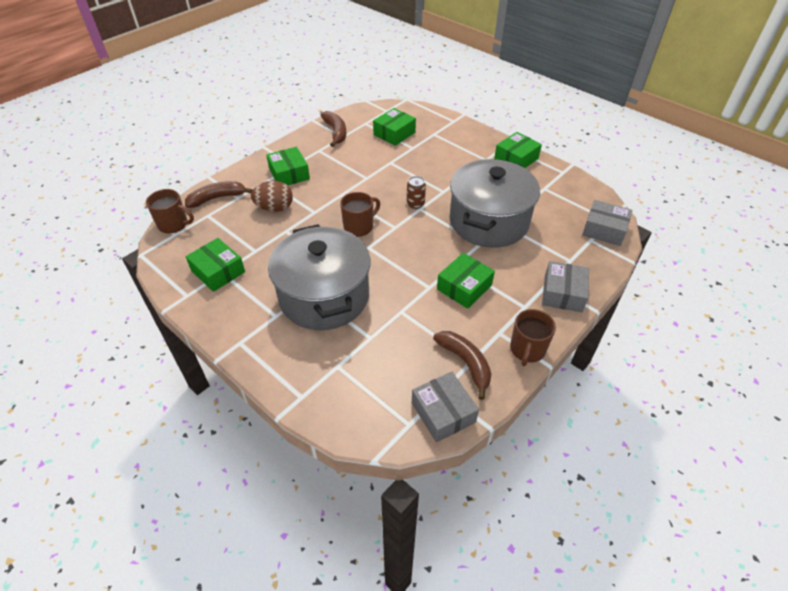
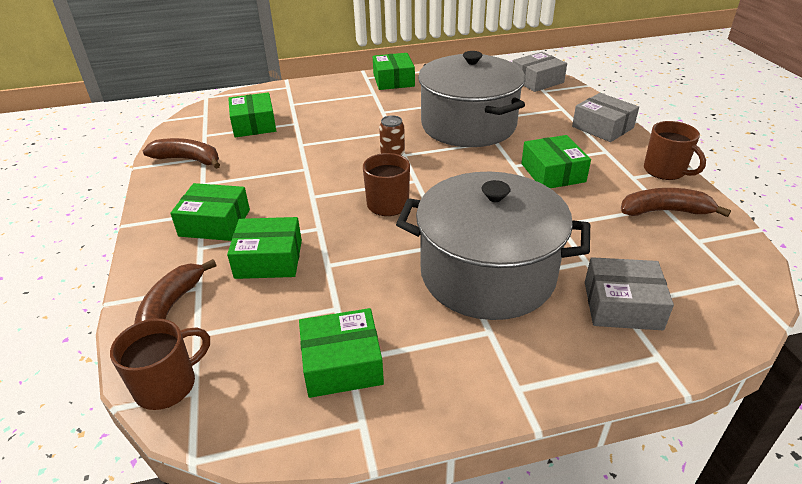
camera: 55 degrees left, 10 degrees down
brown egg [251,181,293,212] -> green box [227,217,302,279]
grey box [412,372,479,442] -> grey box moved to [585,257,674,330]

